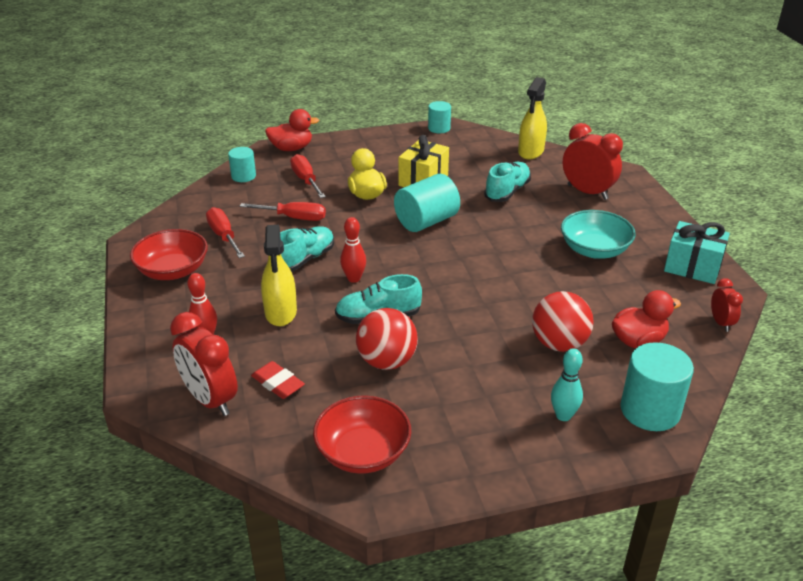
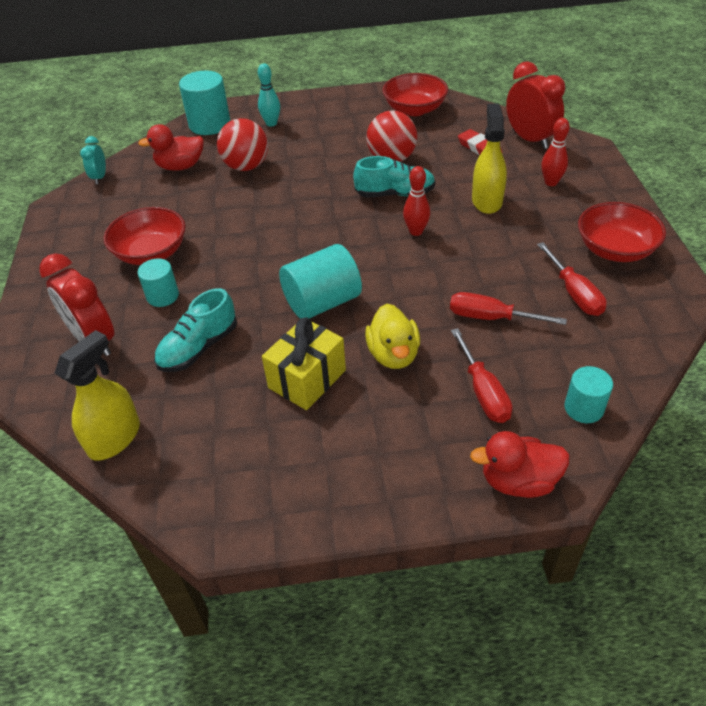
camera: 170 degrees left, 10 degrees up
turquoise shoe [280,226,334,272] -> none
turquoise cylinder [428,101,451,133] -> turquoise cylinder moved to [137,258,179,307]
turquoise bowl [561,210,636,259] -> red bowl [103,207,186,265]
turquoise gift [664,221,730,284] -> none
red clock [711,278,743,332] -> turquoise clock [80,136,106,184]

